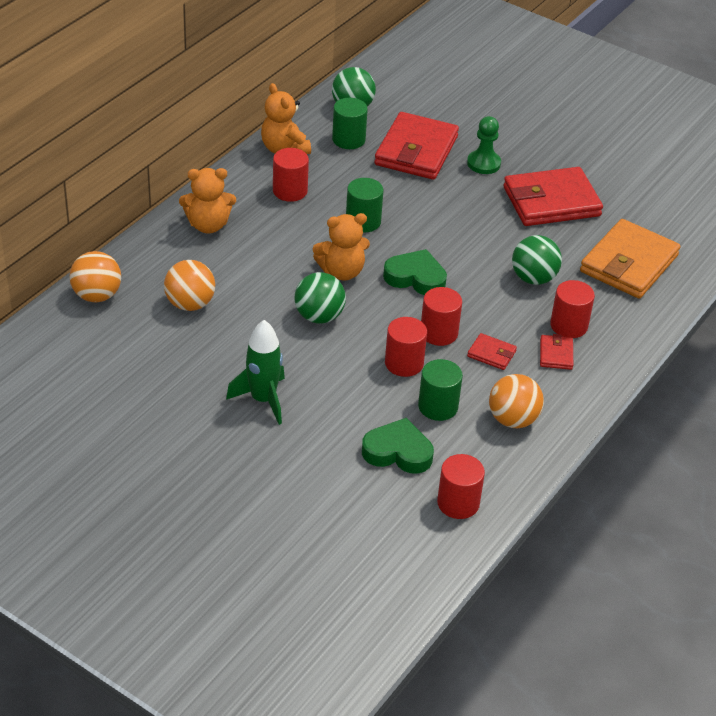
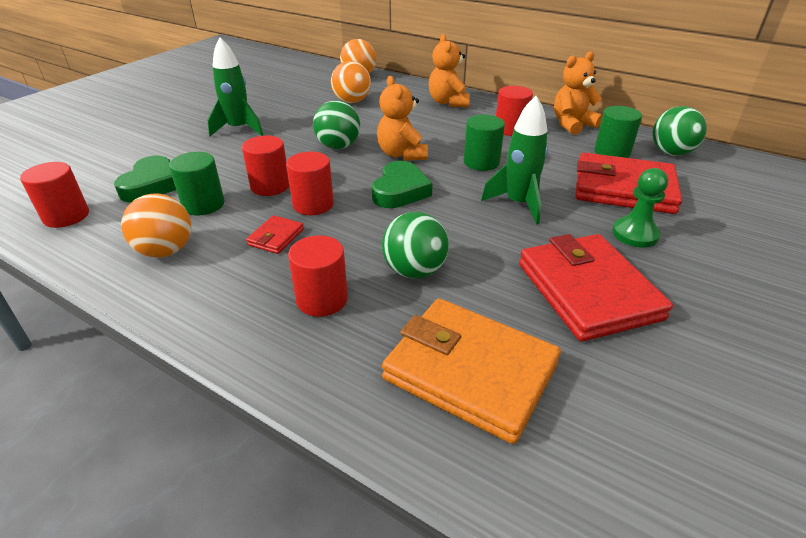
camera: 90 degrees right, 5 degrees down
red wallet [540,334,573,370] -> none
none -> green rocket [481,96,548,224]

